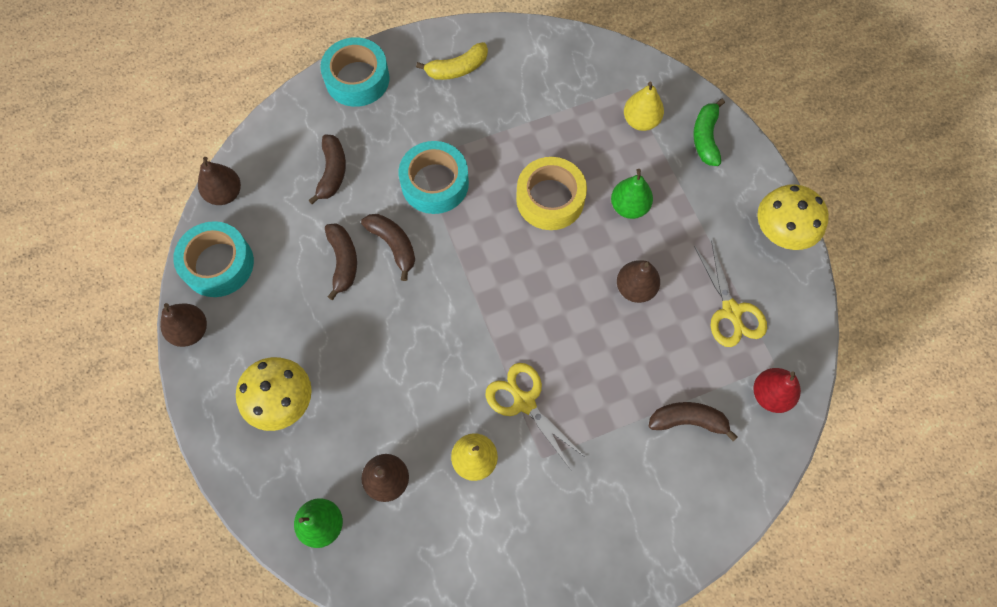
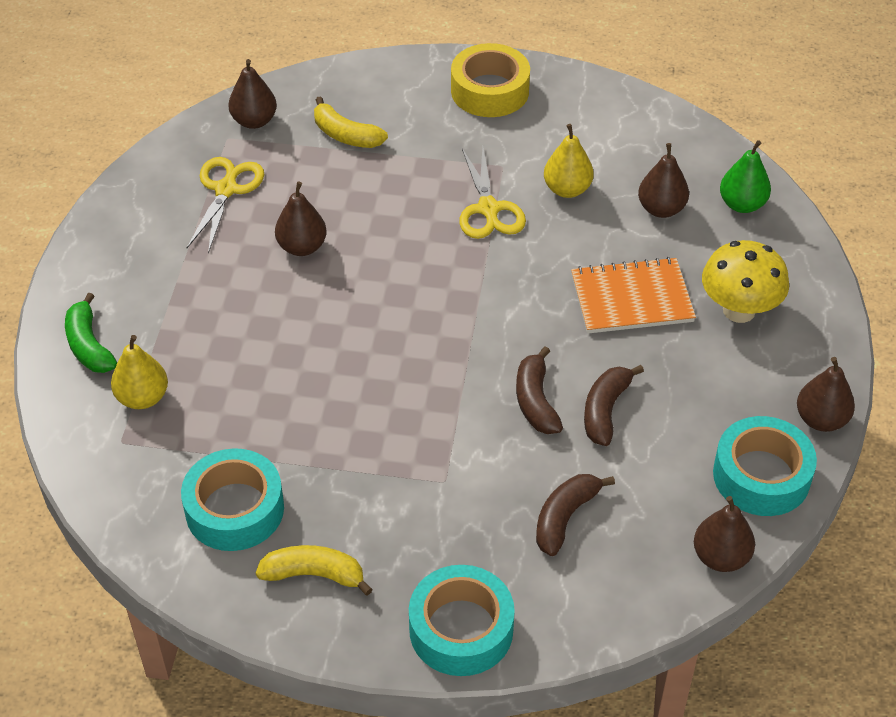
camera: 150 degrees left, 20 degrees down
turquoise tape [398,141,469,214] -> turquoise tape moved to [181,448,284,551]
yellow tape [516,157,587,230] -> yellow tape moved to [451,43,530,117]
green pear [611,169,653,219] -> none
brown banana [649,402,738,441] -> yellow banana [314,96,388,148]
green banana [693,99,725,166] -> green banana turned 120 degrees clockwise [65,293,117,373]
red pear [753,368,801,413] -> brown pear [229,59,277,129]
yellow mushroom [757,184,829,250] -> none
none -> orange notebook [571,257,696,334]

